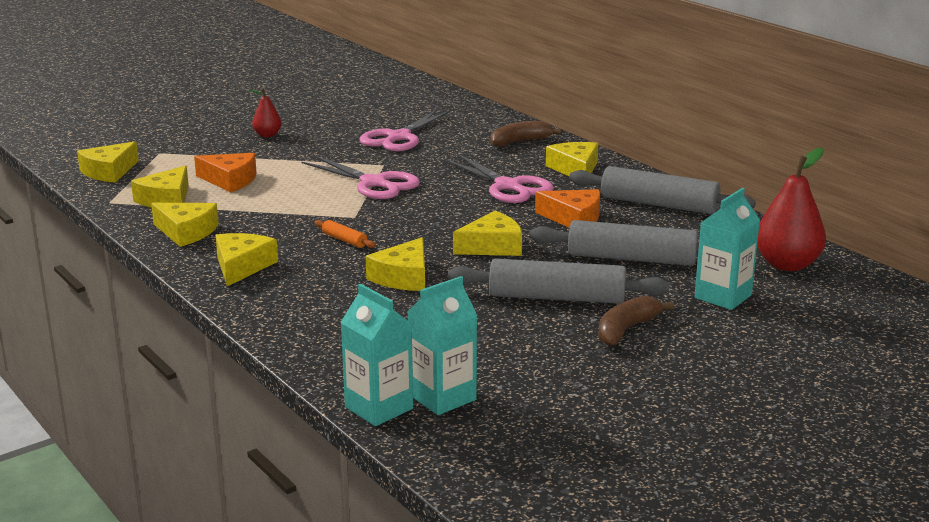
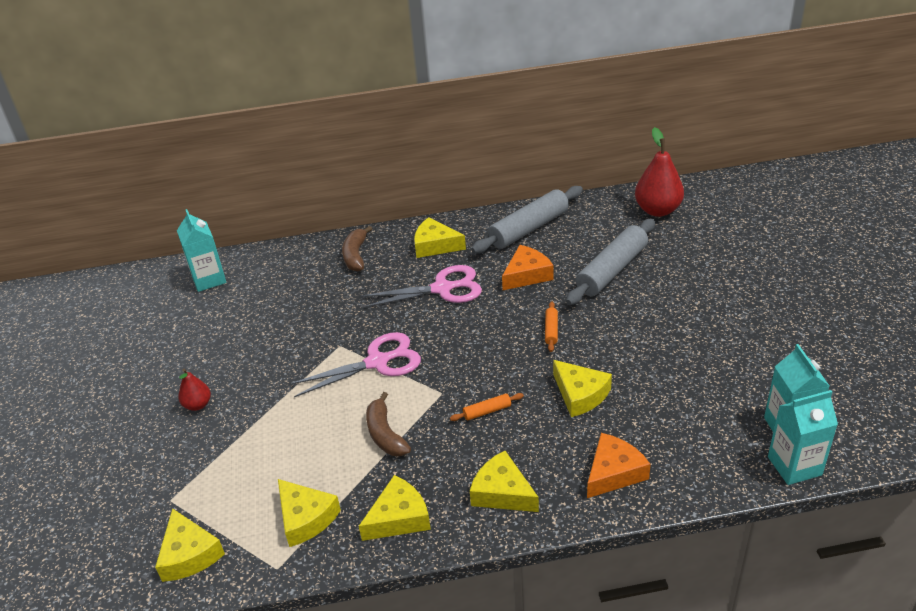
camera: 60 degrees left, 15 degrees up
orange cheese [194,153,257,192] -> orange cheese moved to [587,433,651,498]
pink scissors [359,110,451,151] -> none
grey rolling pin [448,258,670,304] -> none
yellow cheese [453,211,522,256] -> orange rolling pin [545,302,558,352]
brown banana [598,296,674,346] -> brown banana moved to [366,392,411,456]
turquoise carton [695,188,760,310] -> turquoise carton moved to [177,209,226,292]

